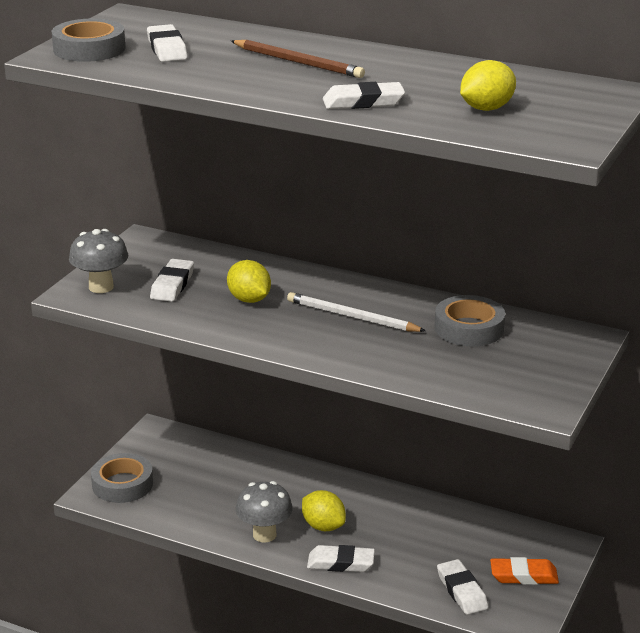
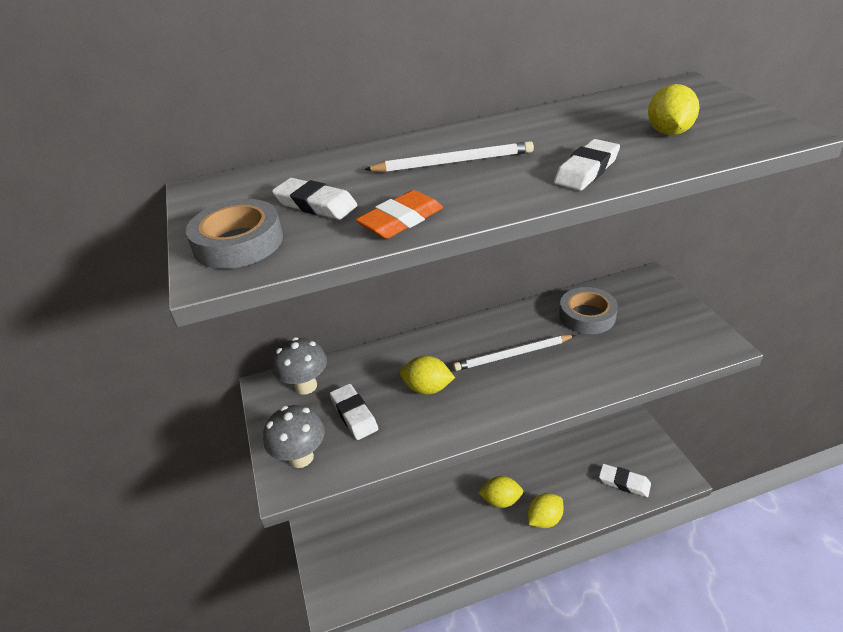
camera: 40 degrees left, 10 degrees up
grey tape [91,453,153,503] -> none
brown pencil [231,40,365,78] -> white pencil [364,141,534,172]
grey mushroom [236,481,293,542] -> grey mushroom moved to [273,337,327,395]
white eraser [307,545,375,572] -> yellow lemon [528,493,564,529]
orange eraser [490,557,559,585] -> orange eraser moved to [356,190,443,239]

